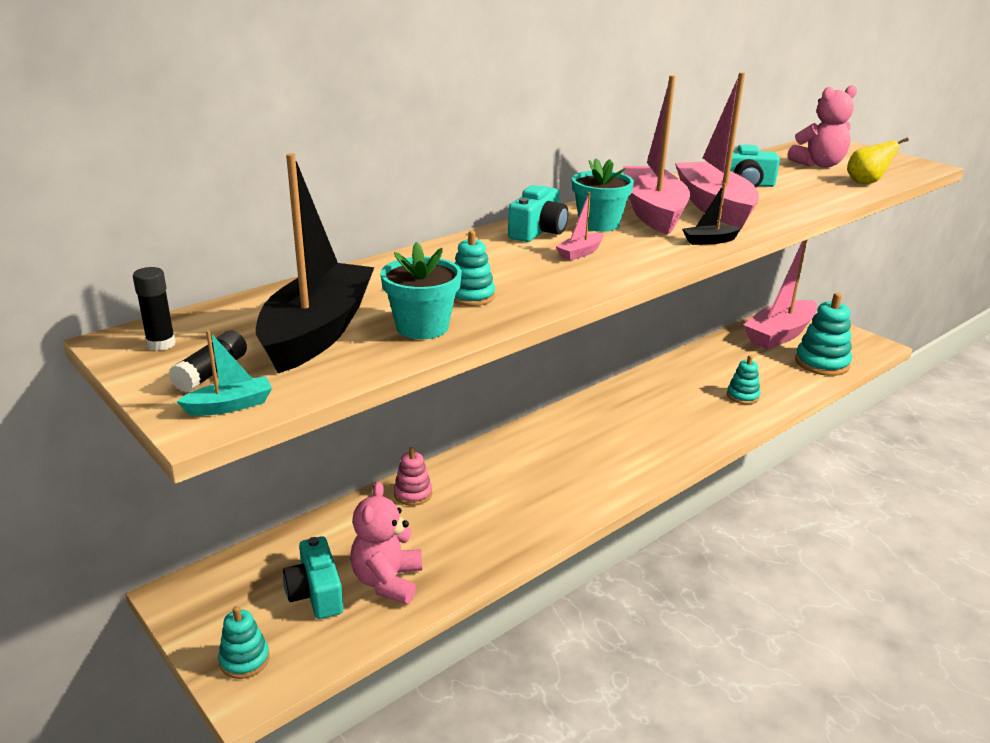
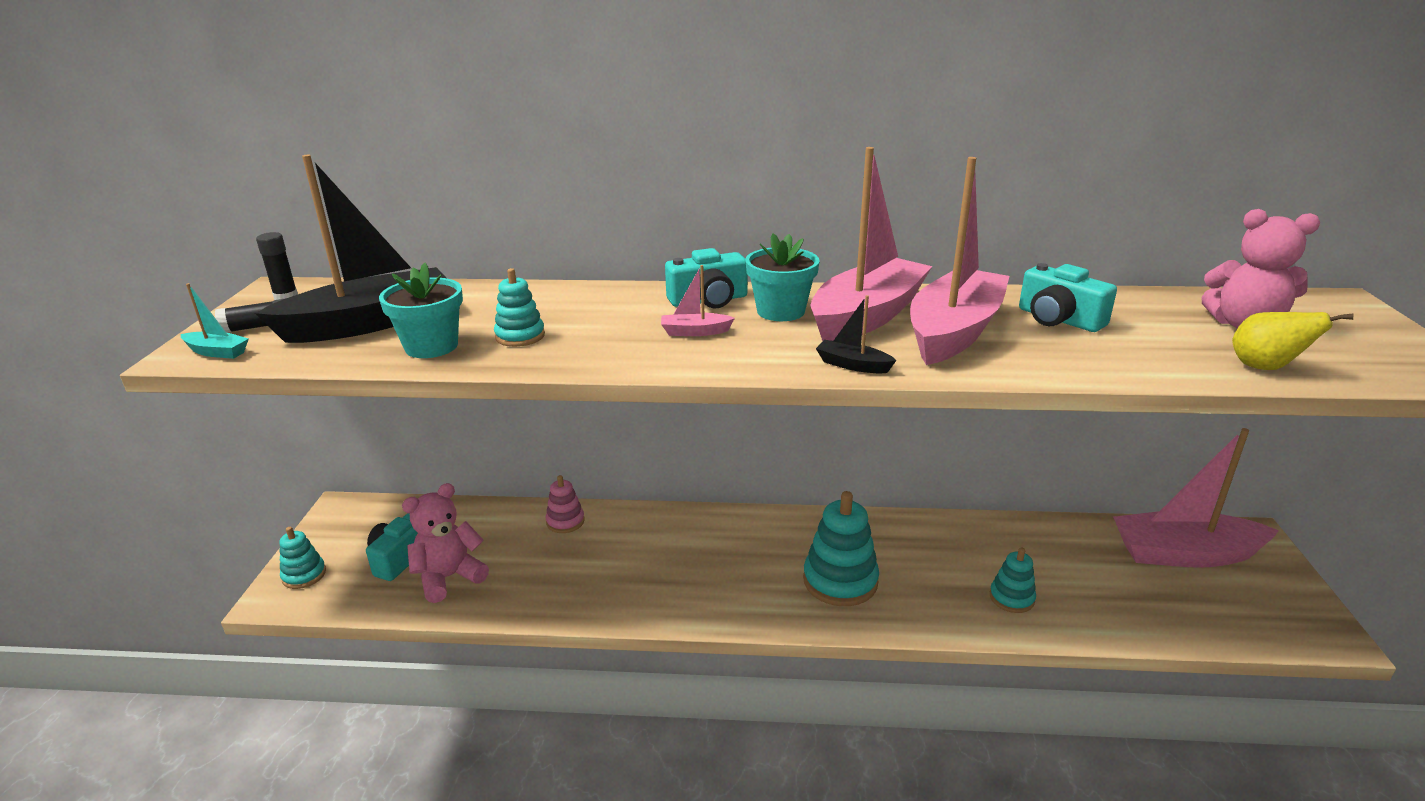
camera: 45 degrees right, 0 degrees up
turquoise stacking toy [795,293,852,376] -> turquoise stacking toy moved to [803,491,879,606]

